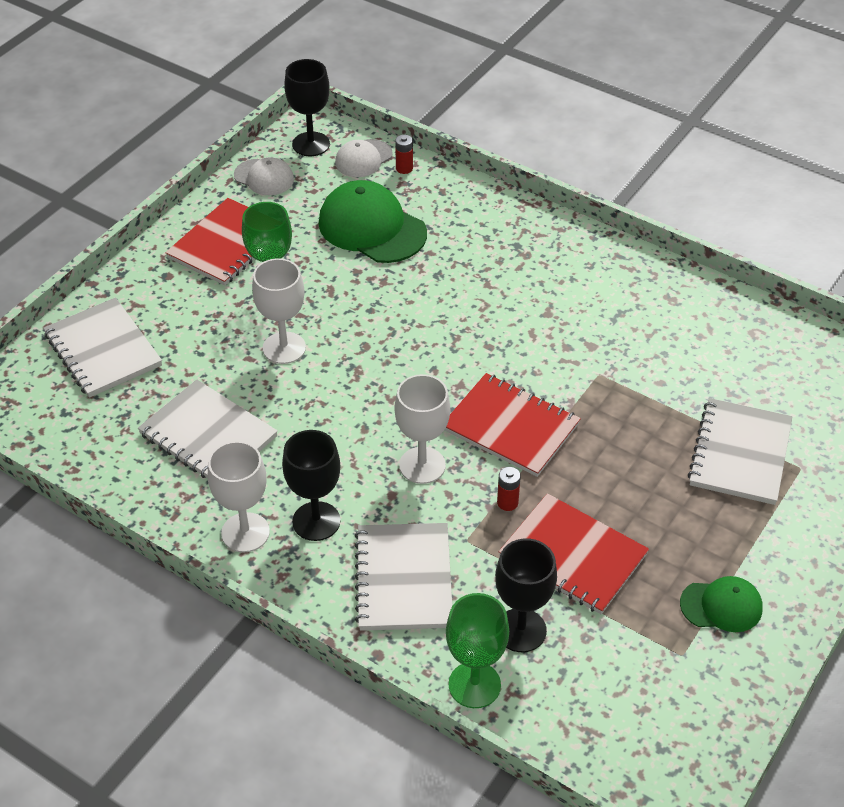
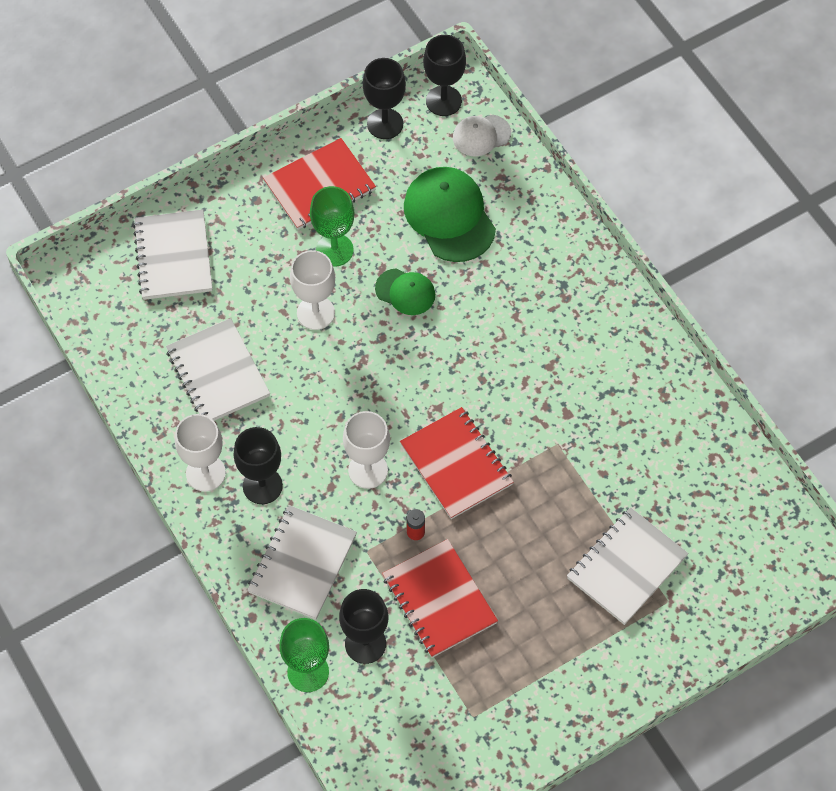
camera: 25 degrees right, 15 degrees up
white cap [234,157,294,195] -> black goblet [363,58,406,139]
red battery [395,135,413,174] -> none
green cap [680,576,763,632] -> green cap moved to [375,268,435,315]

